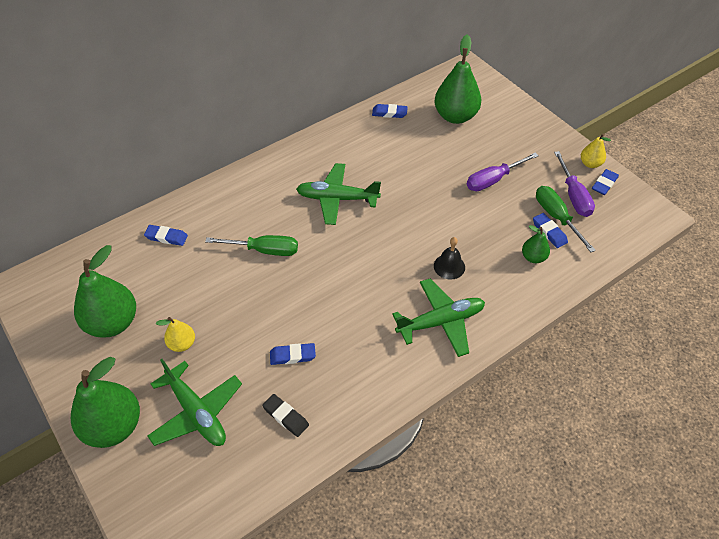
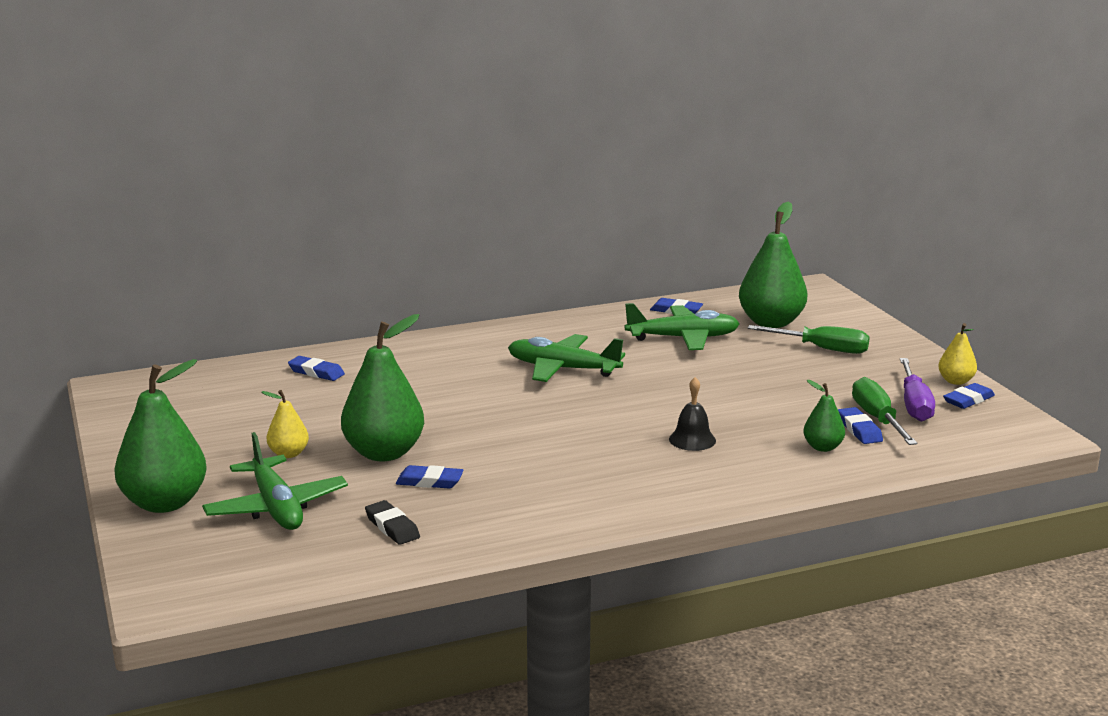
camera: 15 degrees right, 30 degrees down
green pear [74,245,136,338] -> green pear moved to [341,314,424,461]
green screwdriver [205,235,298,256] -> green screwdriver moved to [747,325,870,354]
green plane [392,279,485,357] -> green plane moved to [625,303,740,350]
purple screwdriver [467,153,539,191] -> none

